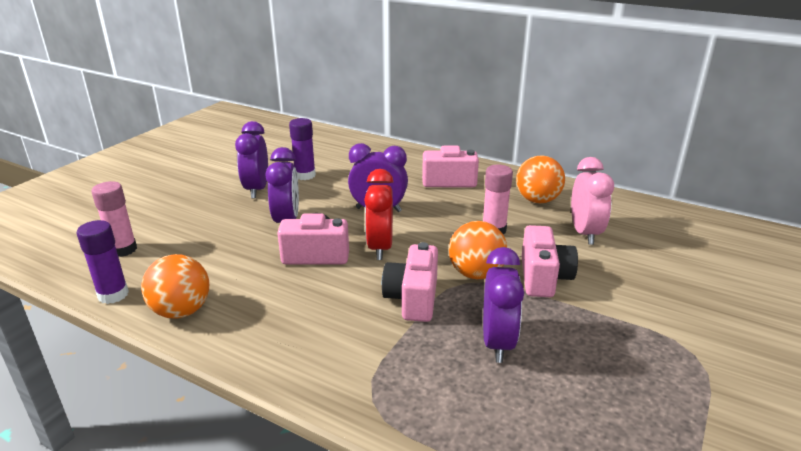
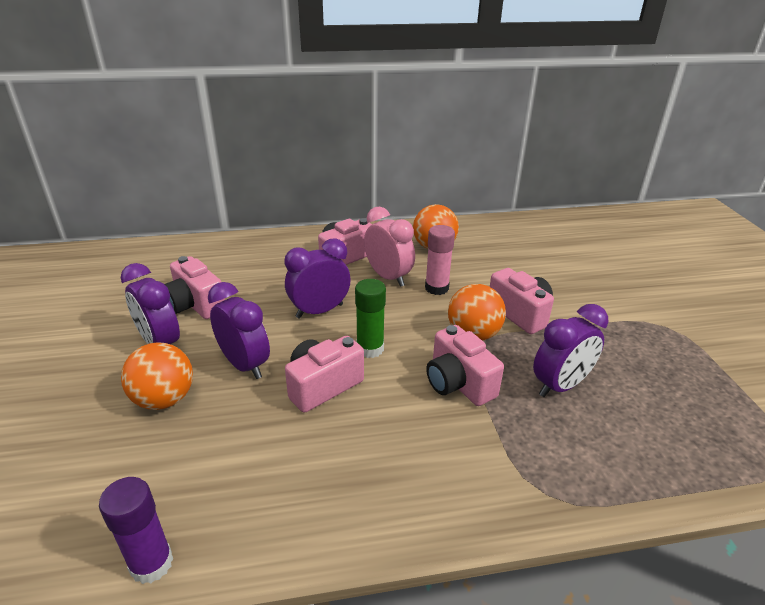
camera: 40 degrees left, 5 degrees up
pink glue stick [91,181,137,257] -> none
orange ball [141,254,209,319] -> orange ball moved to [121,342,193,410]
purple glue stick [289,118,316,180] -> pink camera [165,256,225,319]
red clock [364,169,393,260] -> green glue stick [355,279,386,358]
purple clock [483,247,524,363] -> purple clock turned 90 degrees clockwise [533,304,608,397]
pink clock [571,157,614,245] -> pink clock moved to [364,206,415,287]

